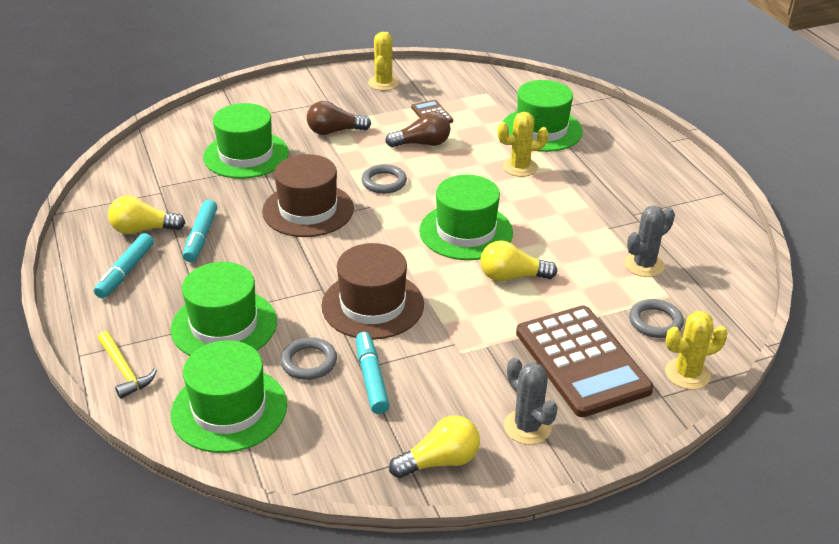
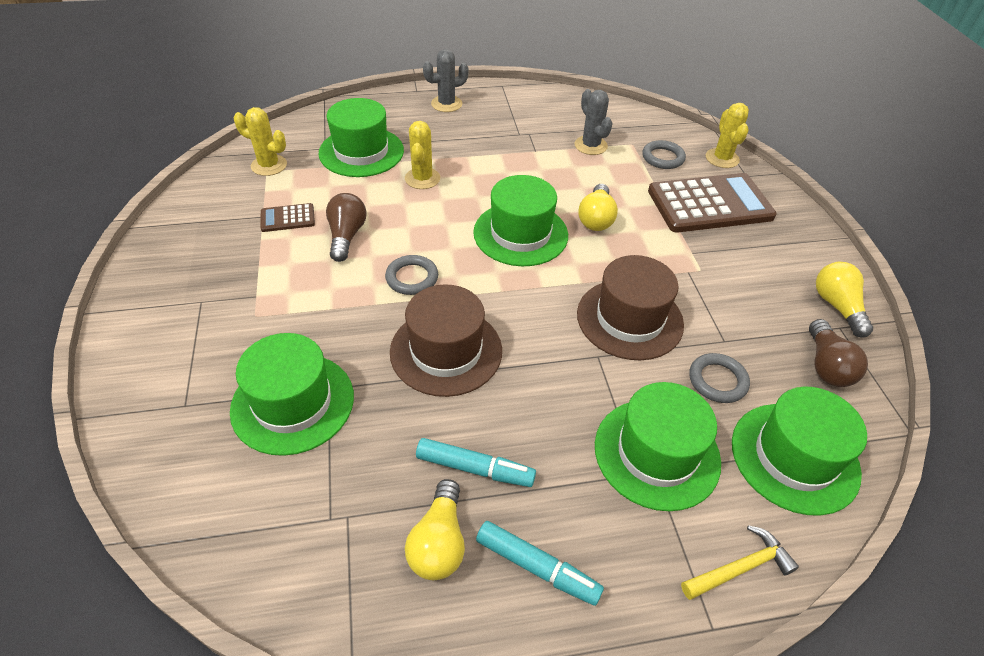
camera: 80 degrees left, 10 degrees up
brown light bulb [307,101,371,135] -> brown light bulb moved to [809,319,868,387]
turquoise marker [356,332,390,414] -> none
yellow cactus [368,32,399,91] -> yellow cactus moved to [234,107,287,176]
grey cactus [504,357,558,445] -> grey cactus moved to [423,49,469,112]

